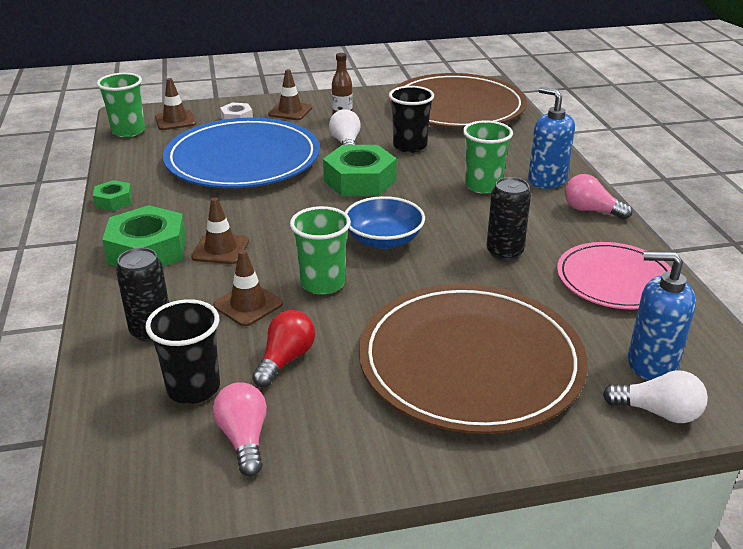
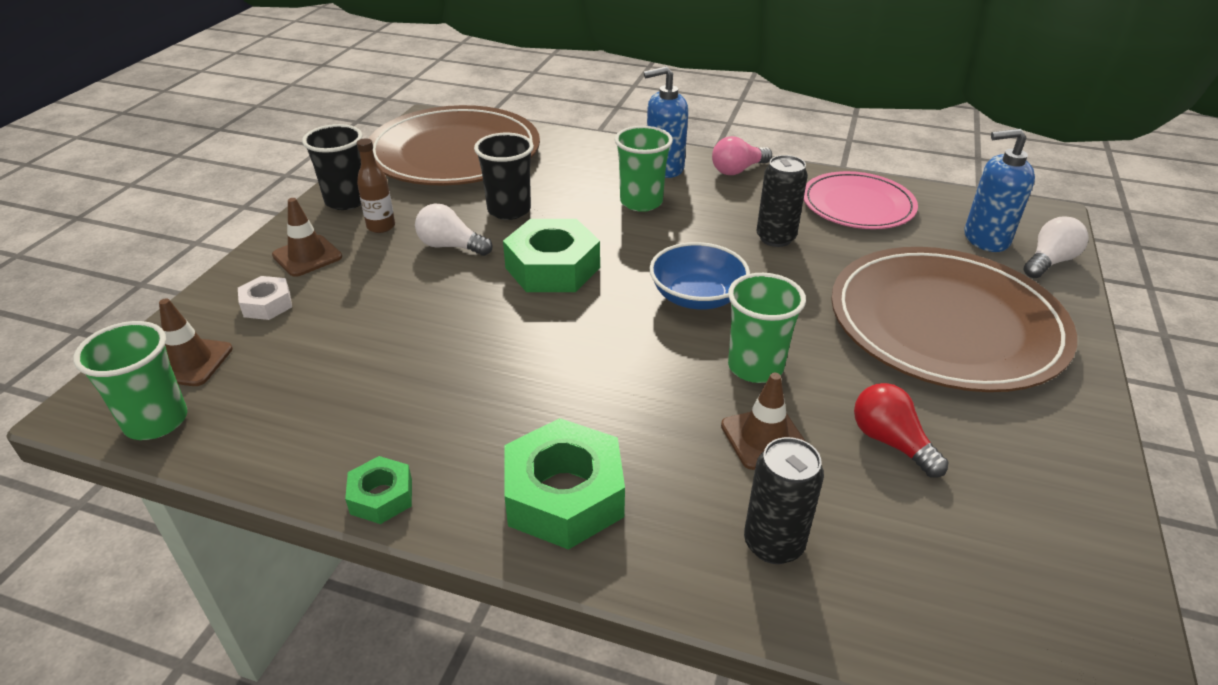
camera: 60 degrees left, 5 degrees up
black cup [145,299,220,404] -> black cup moved to [302,124,362,210]
blue plate [163,118,320,188] -> none
brown traffic cone [191,197,249,264] -> none
pink light bulb [213,382,267,477] -> none
blue soap dispenser [628,251,696,381] -> blue soap dispenser turned 45 degrees clockwise [964,129,1035,252]

